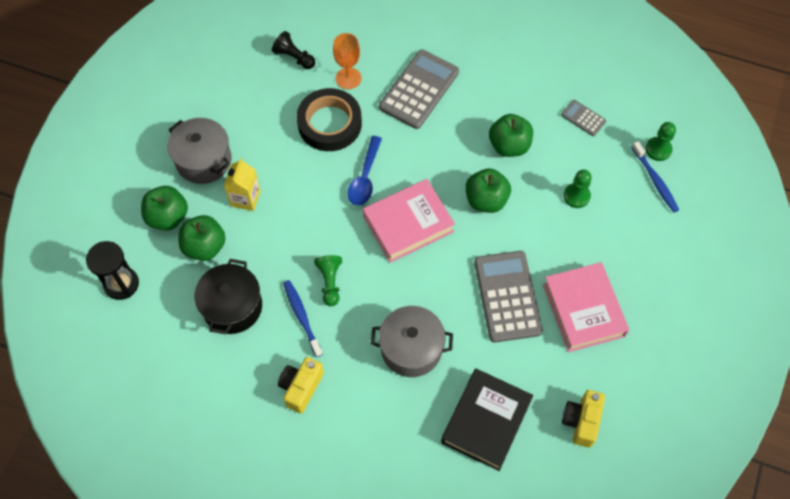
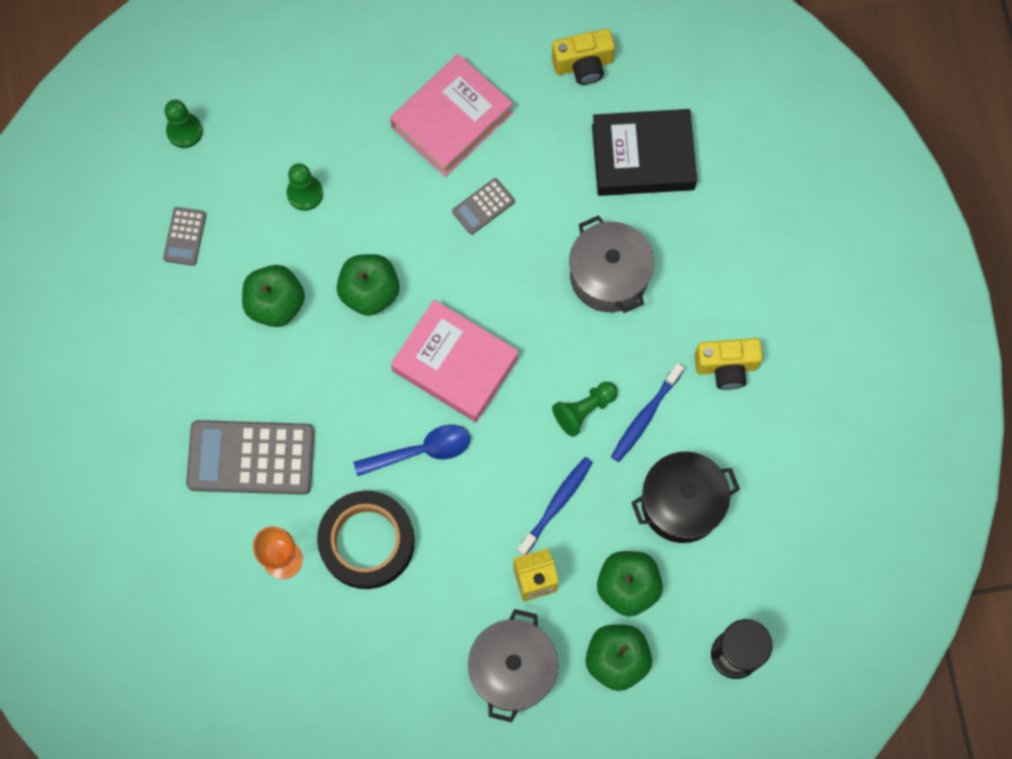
camera: 120 degrees left, 10 degrees up
black pawn [272,31,315,69] -> none
grey calculator [474,251,543,343] -> grey calculator [452,178,515,235], size x0.48
blue toothbrush [632,141,679,213] -> blue toothbrush moved to [517,457,593,555]

